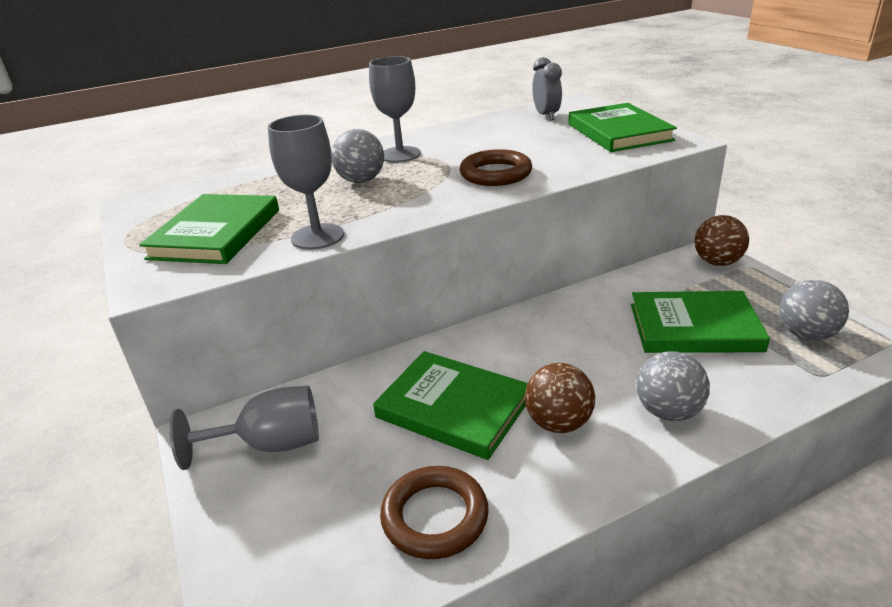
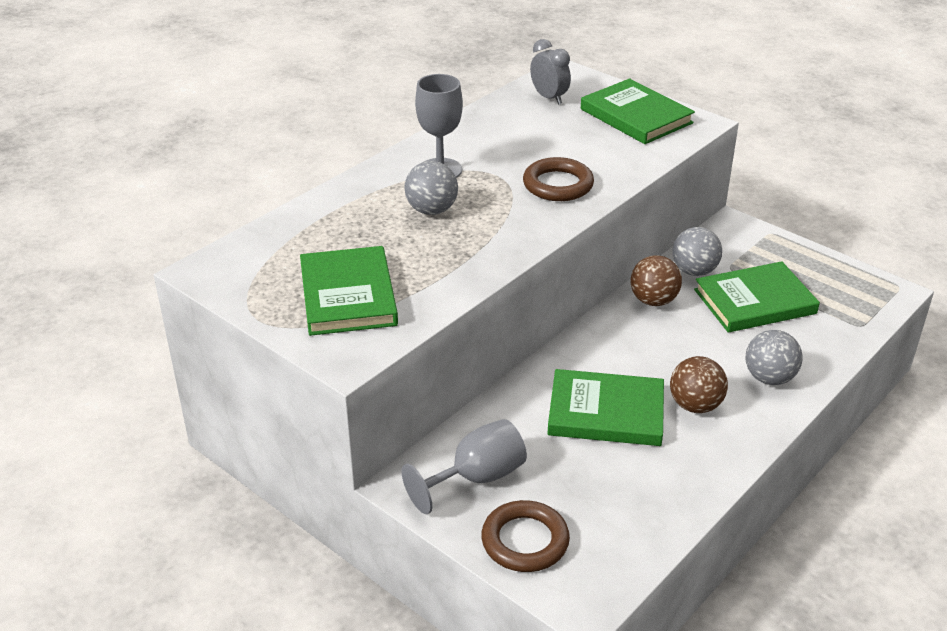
camera: 25 degrees left, 5 degrees up
grey goblet [268,115,344,250] -> none
brown ring [380,466,489,559] -> brown ring moved to [481,500,570,572]
brown ball [695,215,749,266] -> brown ball moved to [631,255,682,306]
grey ball [779,280,849,341] -> grey ball moved to [672,227,722,276]

